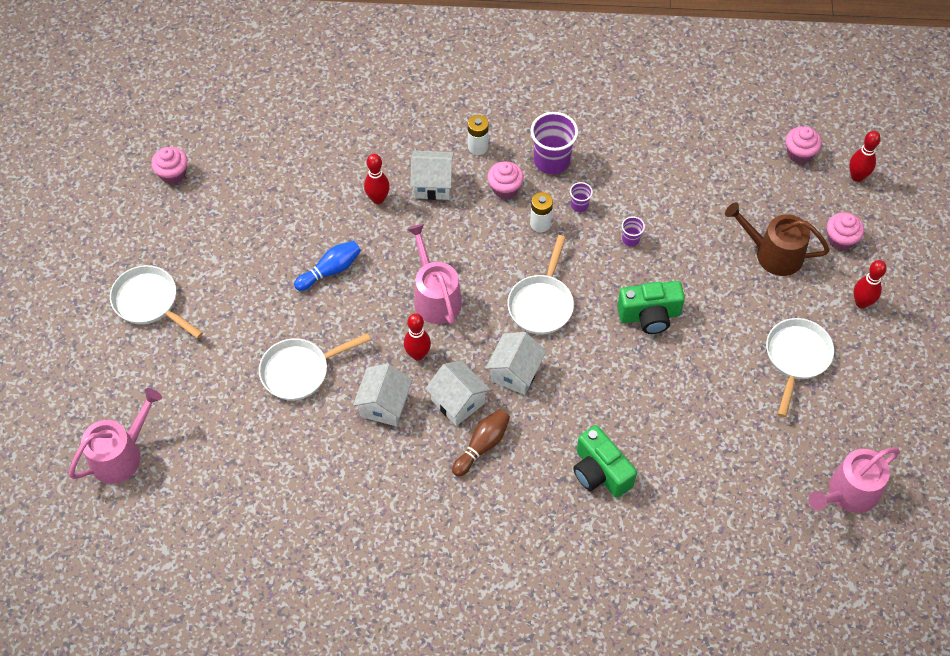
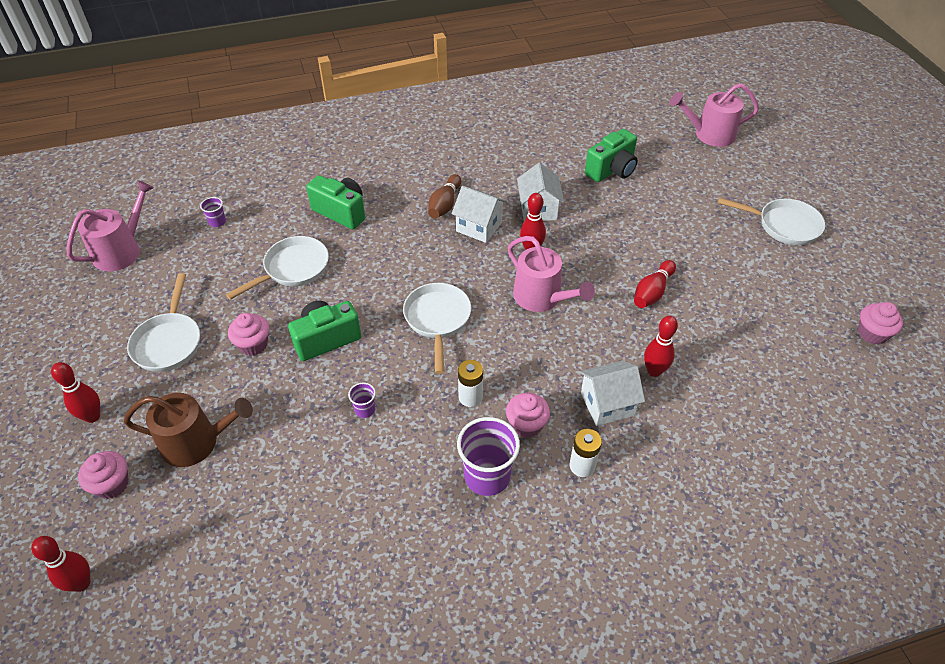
camera: 160 degrees right, 10 degrees down
pink watering can [69,388,162,484] -> pink watering can turned 60 degrees clockwise [670,83,759,147]
white pan [259,333,371,400] -> white pan moved to [226,236,329,300]
blue bowling pin [294,241,361,291] -> red bowling pin [634,260,676,308]
white house [486,332,546,395] -> none
purple cup [570,182,593,212] -> purple cup moved to [200,197,226,227]
pink cupcake [786,126,822,164] -> pink cupcake moved to [228,313,269,356]
none -> green camera [585,129,638,182]

